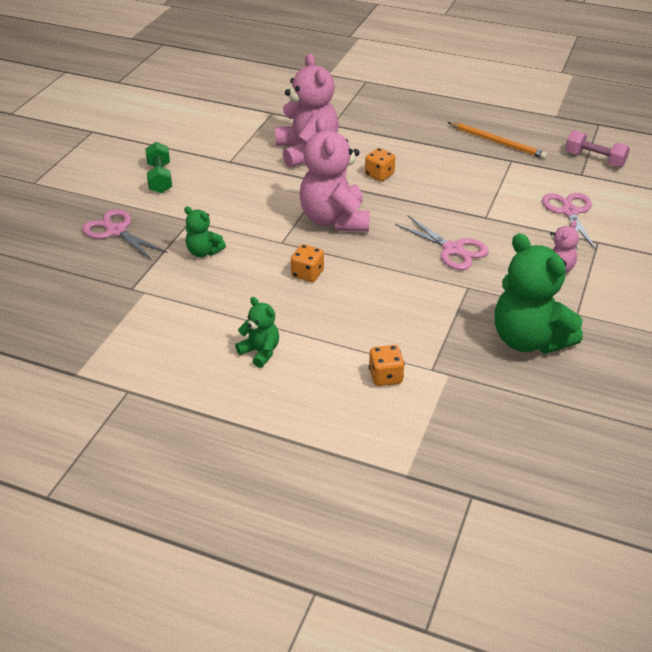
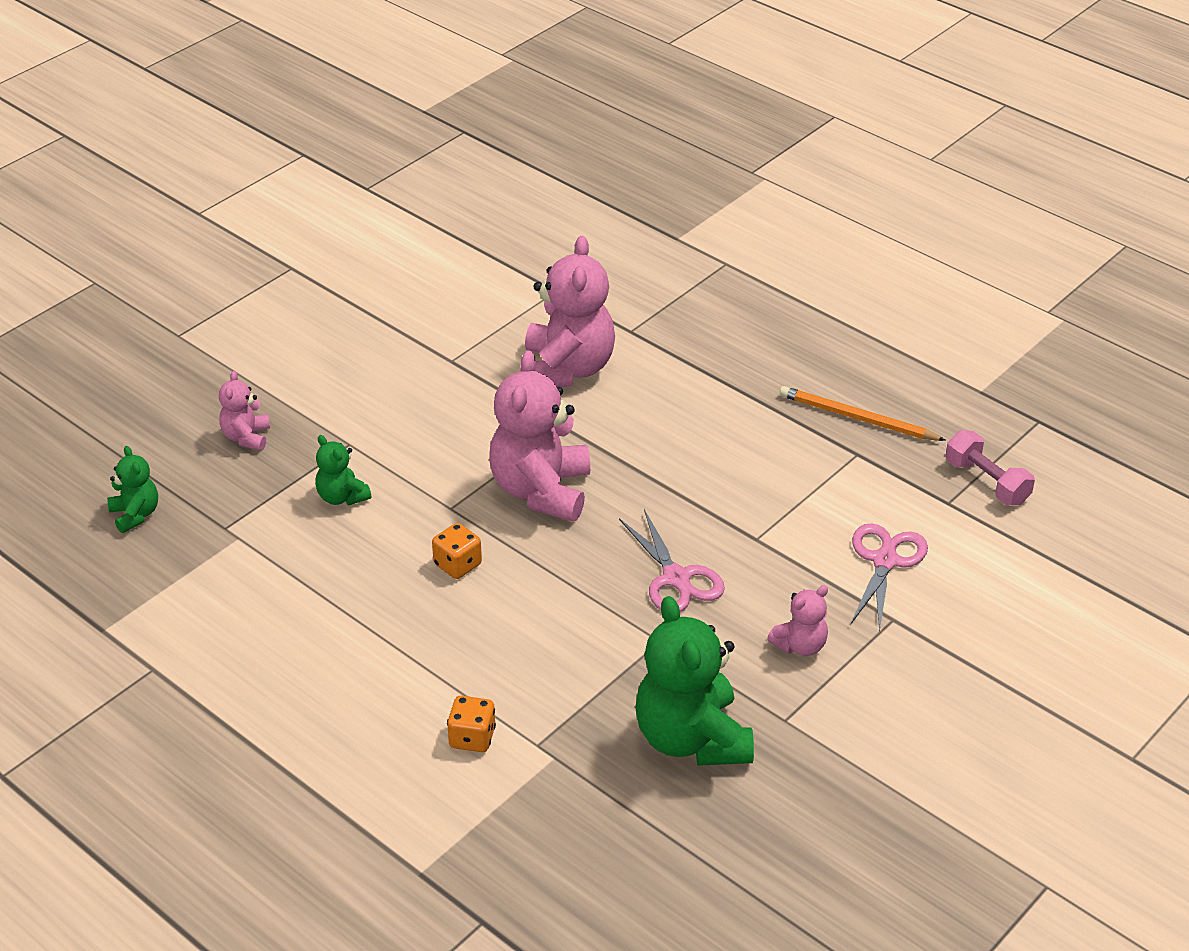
camera: 20 degrees right, 0 degrees up
pink scissors [82,209,168,260] -> pink teddy bear [219,370,270,450]
green dumbbell [146,142,172,193] -> none
green teddy bear [235,297,279,368] -> green teddy bear moved to [107,446,158,533]
orange dice [365,148,395,181] -> none
orange pencil [448,122,548,159] -> orange pencil turned 150 degrees clockwise [780,386,946,441]

